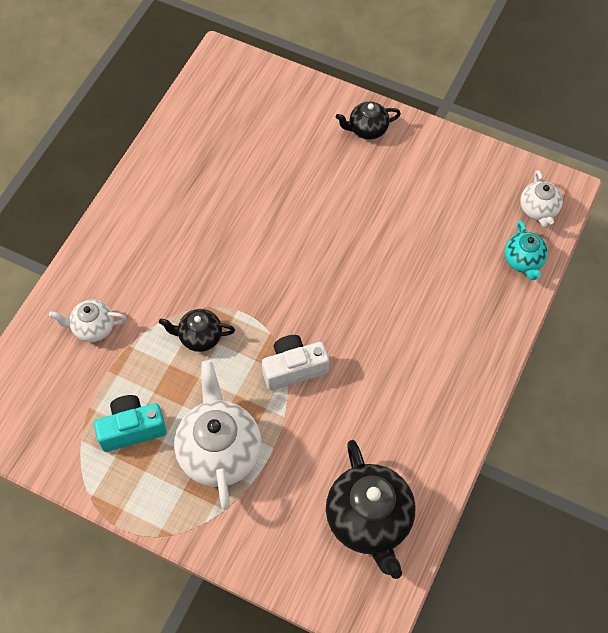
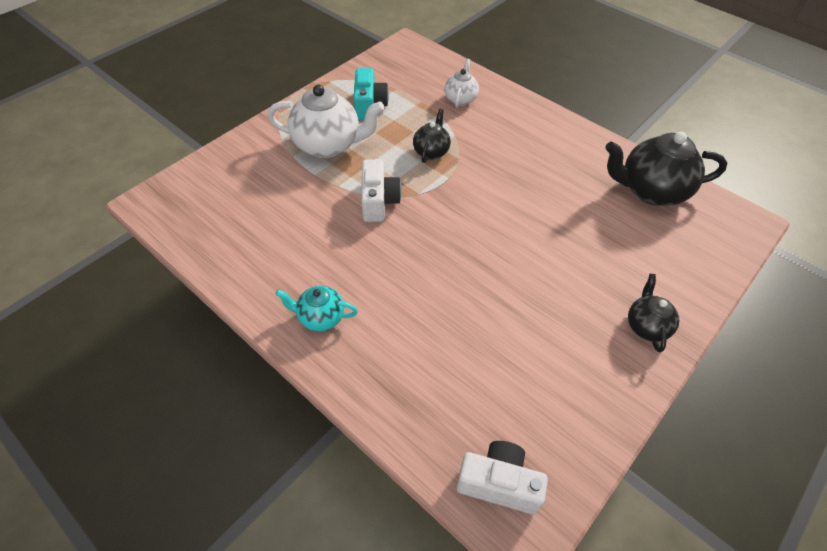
camera: 105 degrees right, 10 degrees down
black teapot [326,440,415,579] -> black teapot moved to [605,132,727,206]
turquoise teapot [505,221,548,280] -> turquoise teapot moved to [275,286,358,331]
white teapot [520,170,563,228] -> white camera [457,441,548,514]

